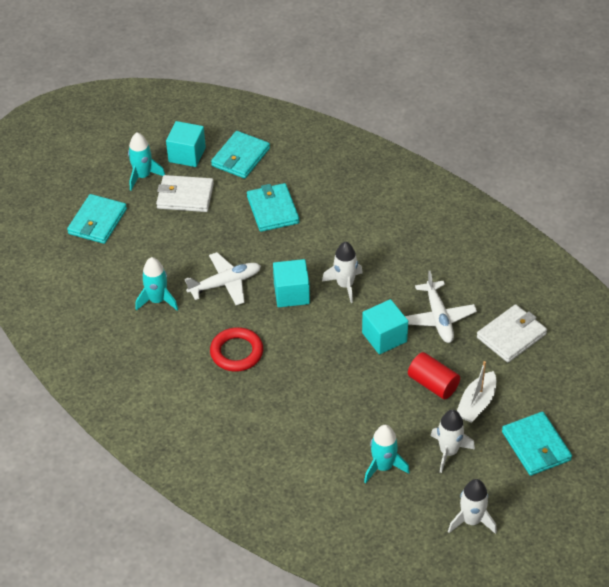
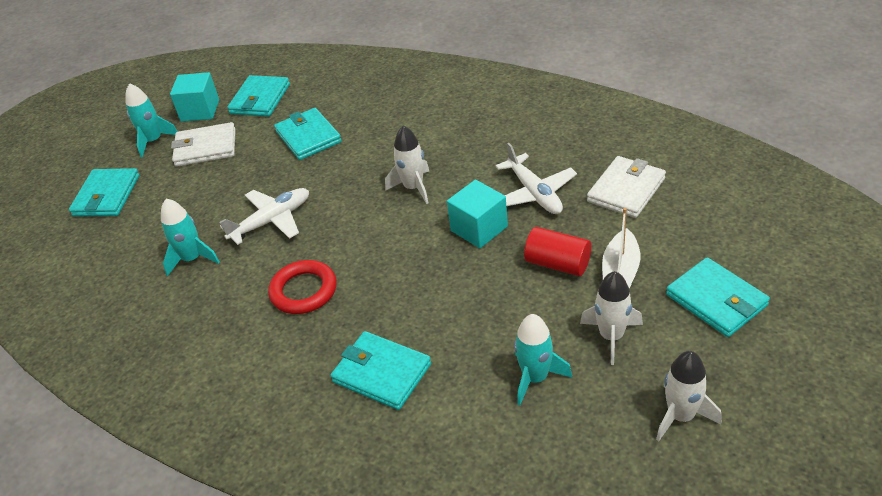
camera: 10 degrees left, 5 degrees down
turquoise cube [273,259,310,307] -> none
none -> turquoise wallet [331,331,431,410]

